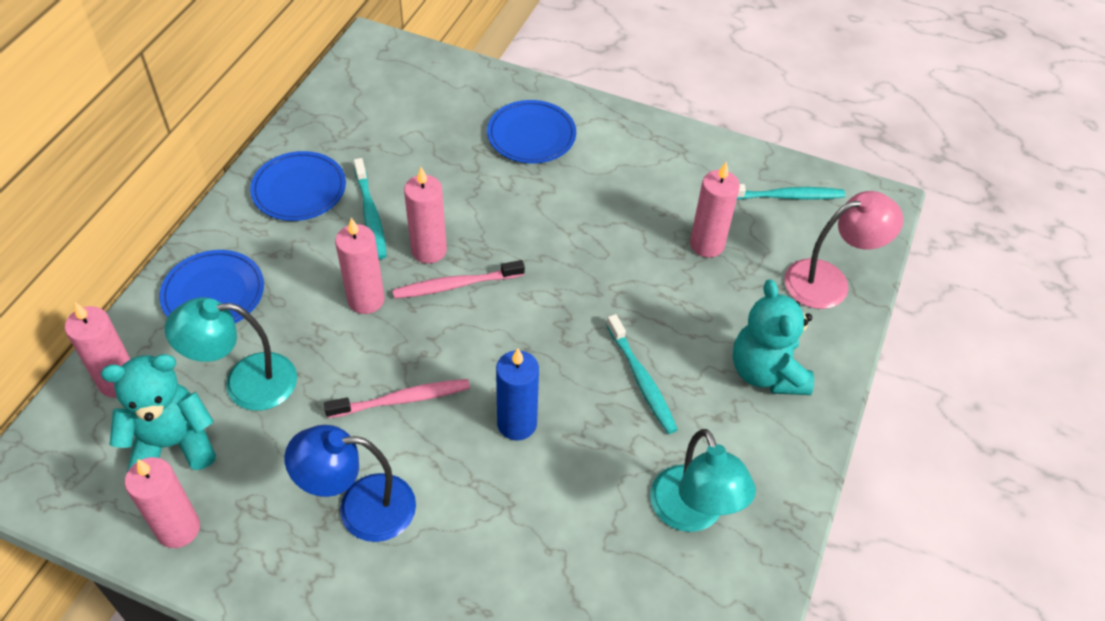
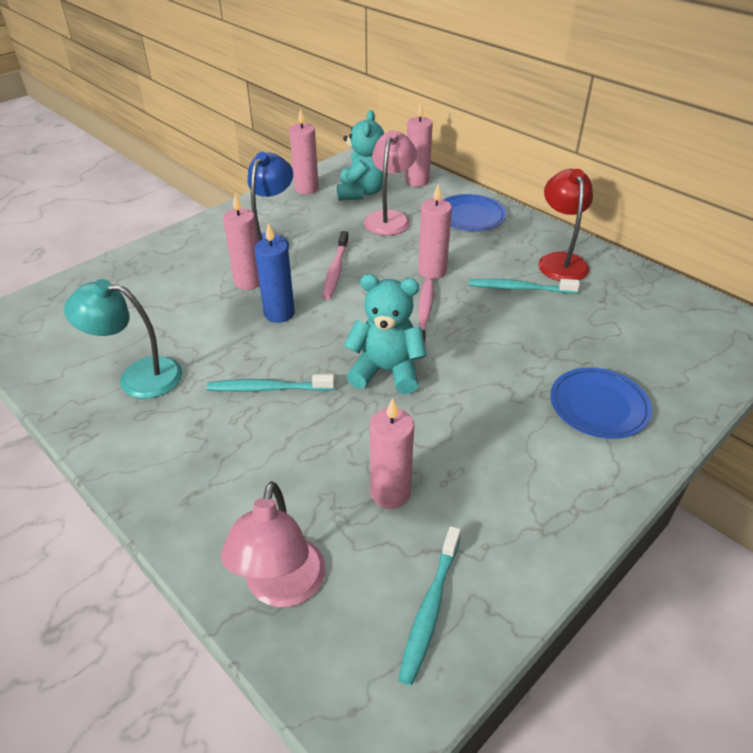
camera: 115 degrees right, 10 degrees down
turquoise lamp [165,297,297,411] -> pink lamp [364,130,417,235]
blue plate [250,151,346,221] -> red lamp [538,169,593,281]
pink candle [404,167,447,264] -> pink candle moved to [223,194,260,290]
turquoise teddy bear [733,279,814,395] -> turquoise teddy bear moved to [344,274,427,394]

